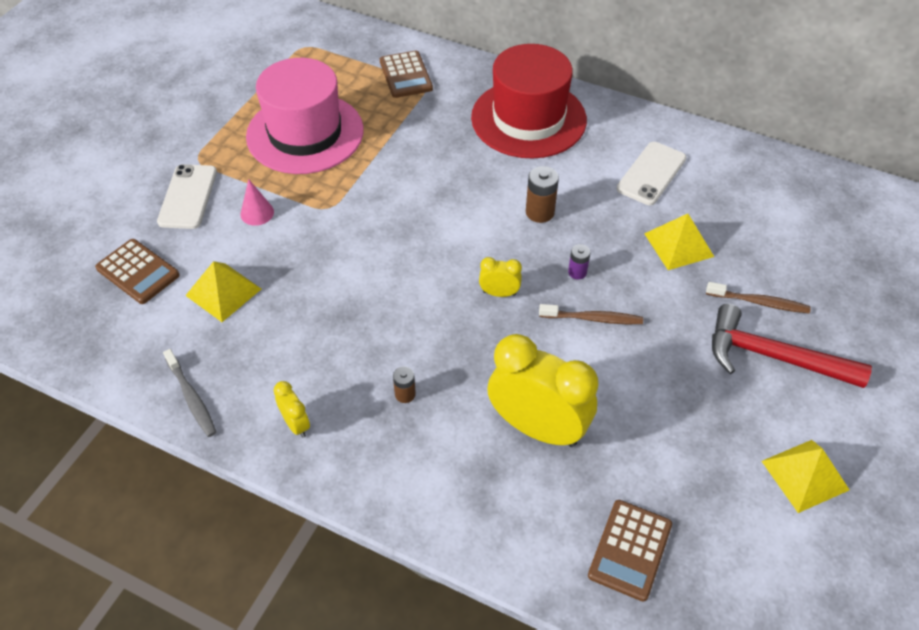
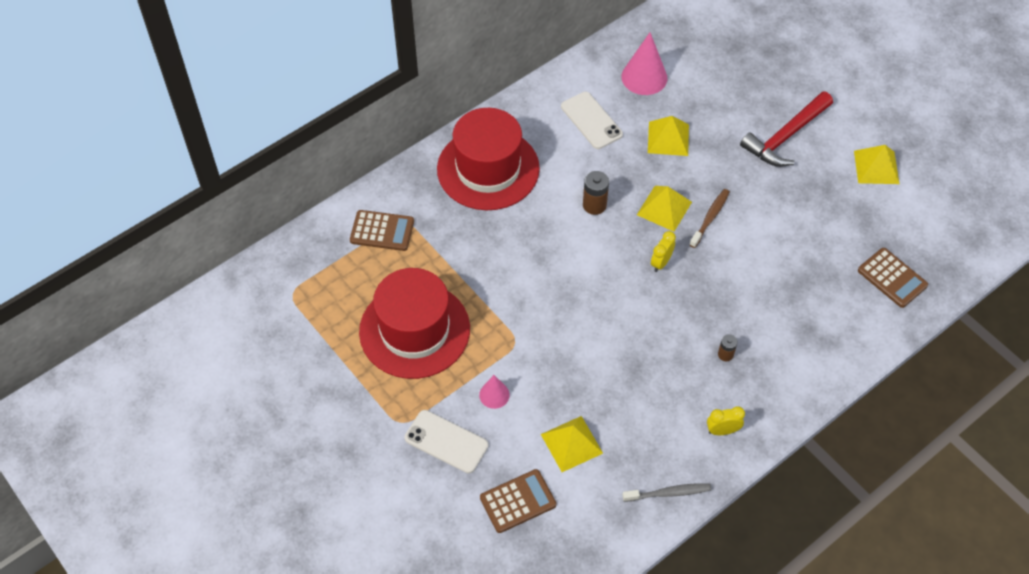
camera: 65 degrees left, 5 degrees up
pink hat [246,58,364,174] -> red hat [359,268,470,379]
yellow clock [487,334,598,447] -> none
purple battery [568,244,590,280] -> yellow pyramid [637,186,692,232]
brown toothbrush [706,282,811,313] -> none
none -> pink cone [621,32,667,95]

